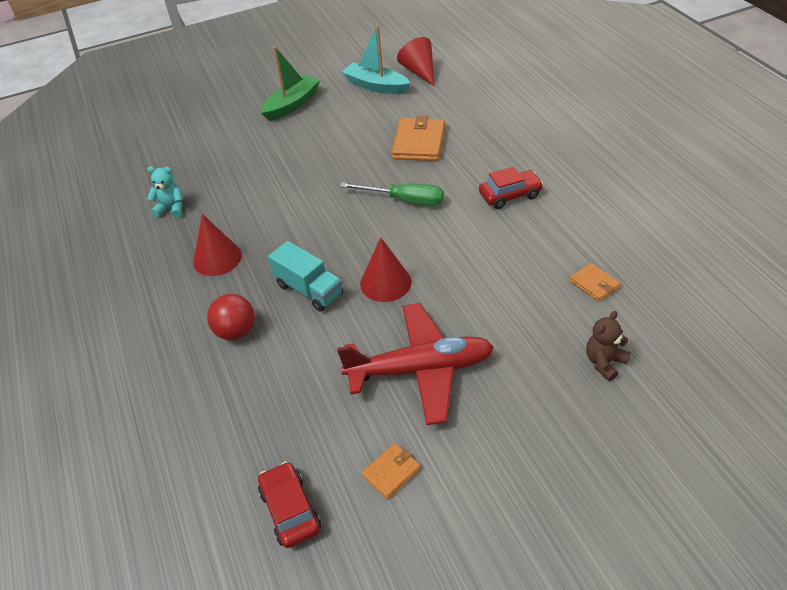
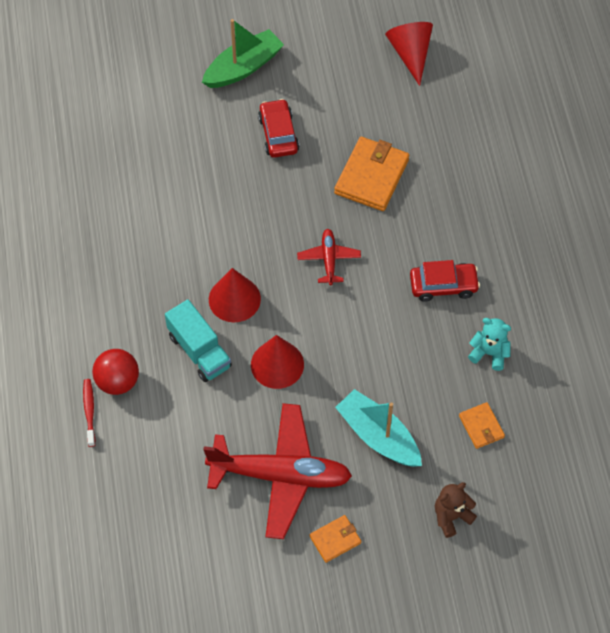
camera: 10 degrees right, 15 degrees up
turquoise teddy bear [147,166,183,218] -> turquoise teddy bear moved to [468,318,511,371]
red cone [193,214,242,276] -> red cone moved to [209,268,261,322]
red car [258,461,321,548] -> red car moved to [258,99,299,158]
green screwdriver [340,182,444,206] -> red plane [297,229,361,285]
turquoise boat [342,25,410,94] -> turquoise boat moved to [335,389,422,467]
orange wallet [362,443,421,499] -> orange wallet moved to [310,515,361,563]
none -> red toothbrush [83,379,95,447]

